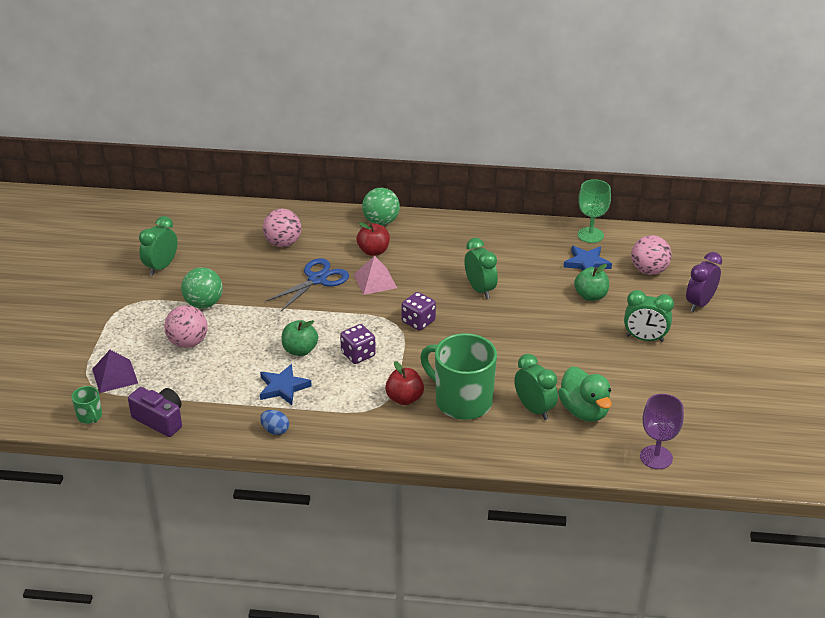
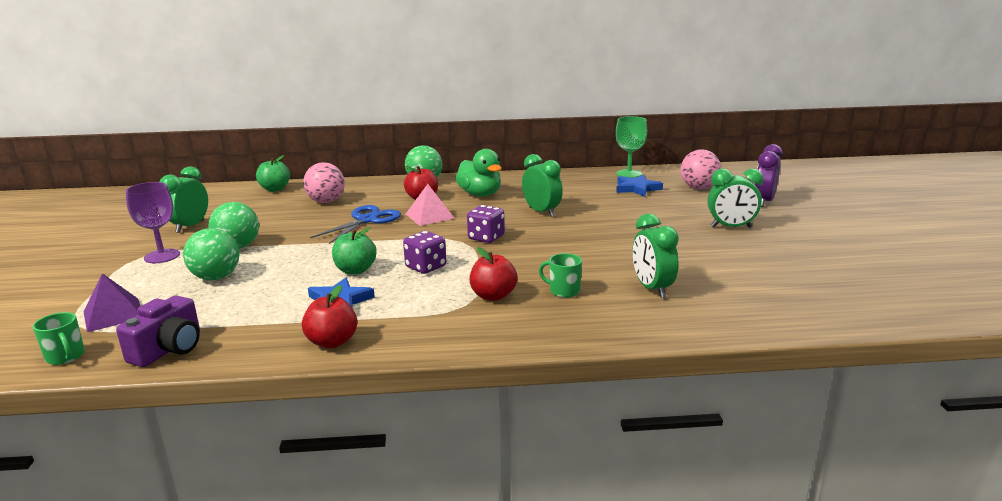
camera: 10 degrees left, 15 degrees down
purple camera [128,387,182,437] -> purple camera turned 90 degrees clockwise [116,295,200,367]
pink ball [164,305,208,348] -> green ball [183,228,240,280]
blue egg [260,410,289,435] -> red apple [302,285,357,348]
green mug [420,333,497,420] -> green mug [538,253,582,298], size x0.43
green clock [514,354,558,420] -> green clock turned 150 degrees counterclockwise [632,214,679,298]
green duck [558,366,612,422] -> green duck moved to [455,149,502,196]
green apple [574,264,609,301] -> green apple moved to [256,155,290,192]
purple goblet [640,394,684,469] -> purple goblet moved to [126,182,180,263]

